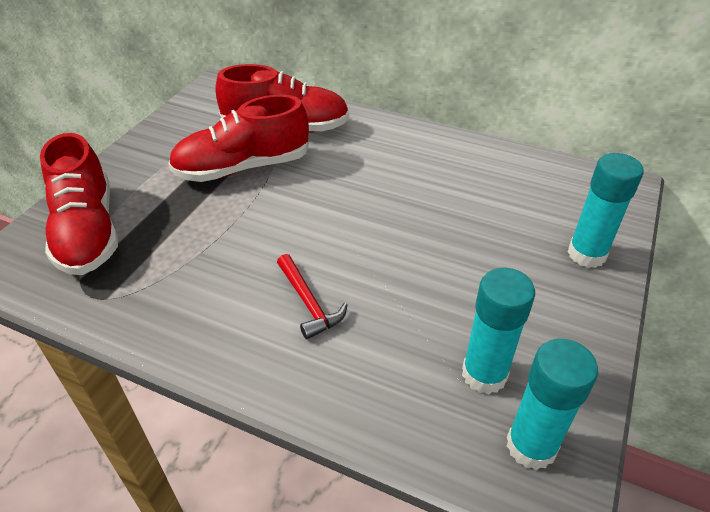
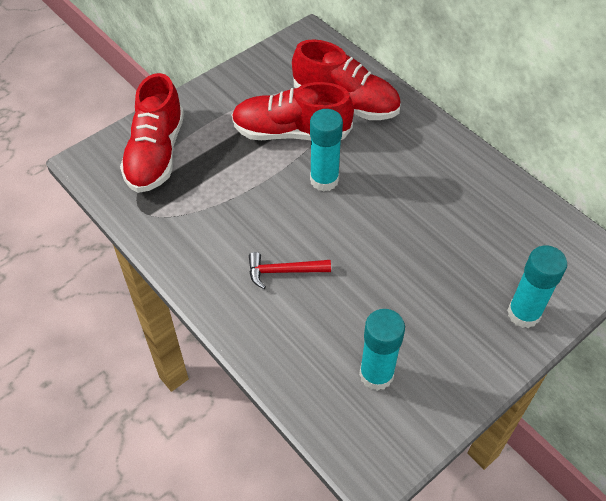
camera: 25 degrees right, 10 degrees up
red hammer [277,254,347,339] -> red hammer turned 90 degrees clockwise [249,252,331,289]
turquoise glue stick [507,339,598,470] -> turquoise glue stick moved to [310,109,343,191]

